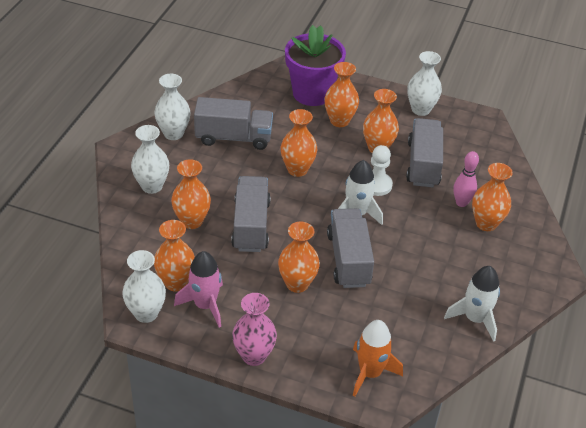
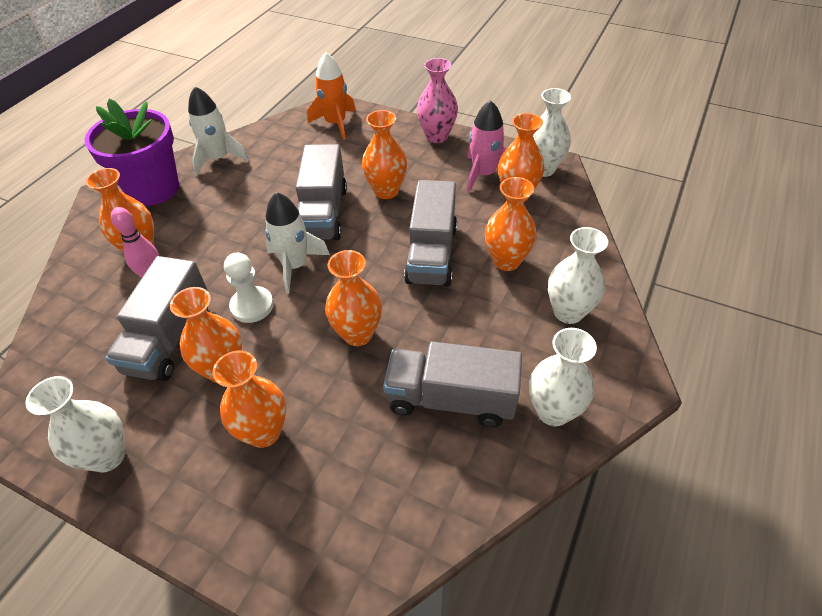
camera: 170 degrees left, 5 degrees up
purple flower pot [285,25,346,106] -> purple flower pot moved to [84,99,179,206]

